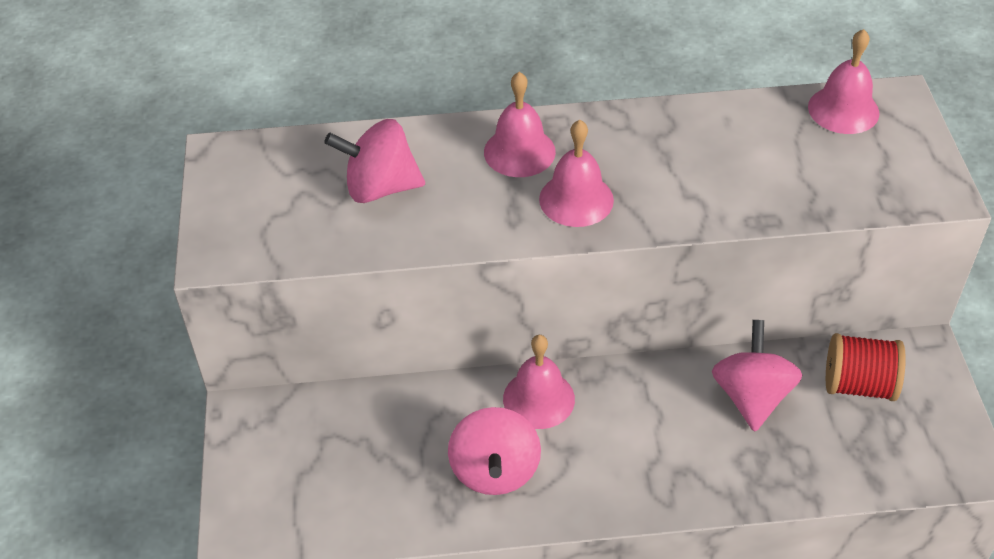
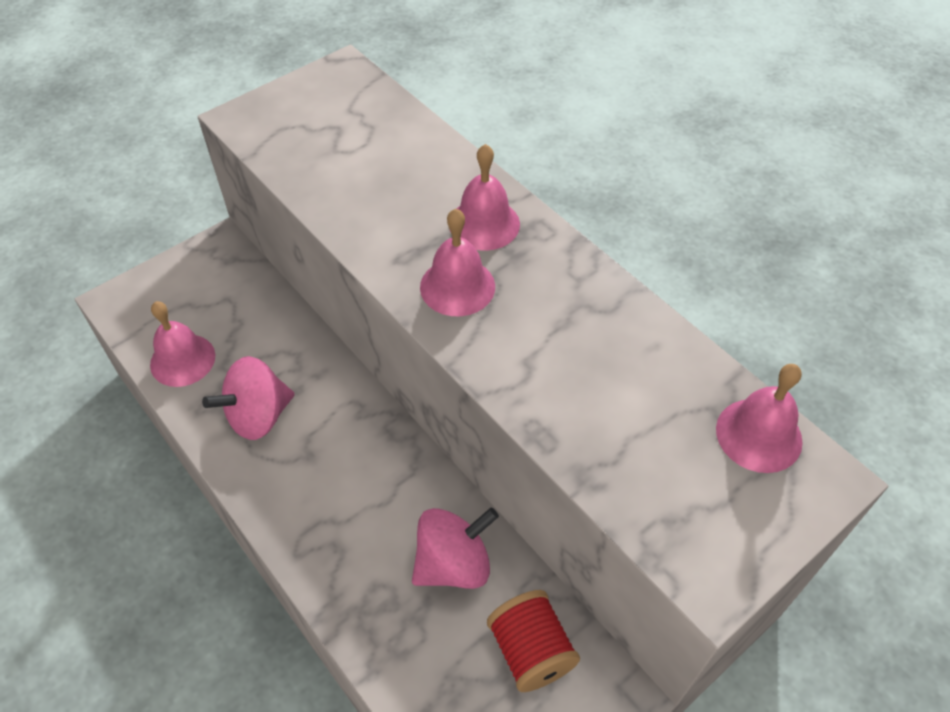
camera: 55 degrees right, 5 degrees up
pink spinning top [324,119,425,203] -> none
pink bell [503,335,575,429] -> pink bell moved to [150,301,215,387]

